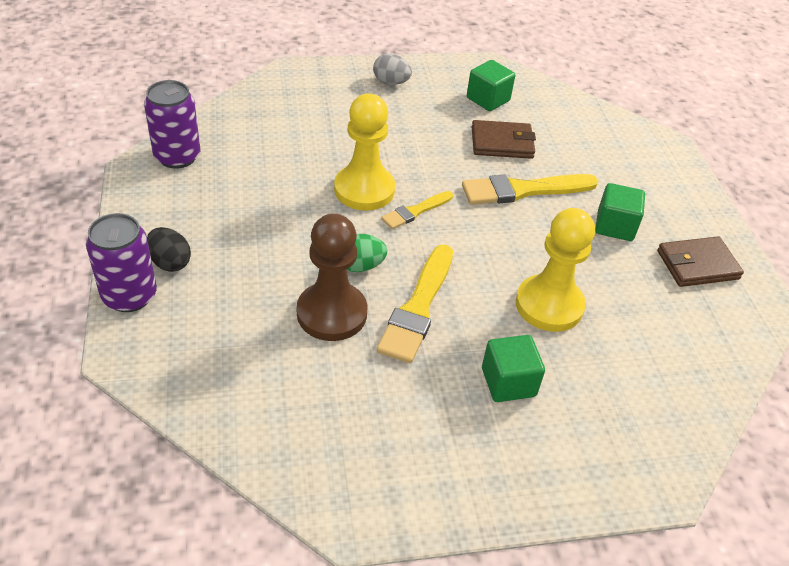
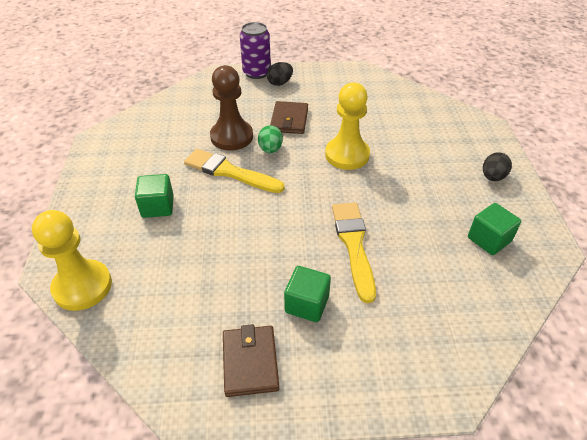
camera: 100 degrees right, 0 degrees up
purple can [144,80,200,169] -> none
grey egg [373,54,412,85] -> black egg [483,152,512,181]
yellow brush [381,191,453,229] -> none
brown wallet [472,120,536,159] -> brown wallet moved to [270,101,308,134]
yellow pawn [516,208,595,332] -> yellow pawn moved to [32,210,112,311]

